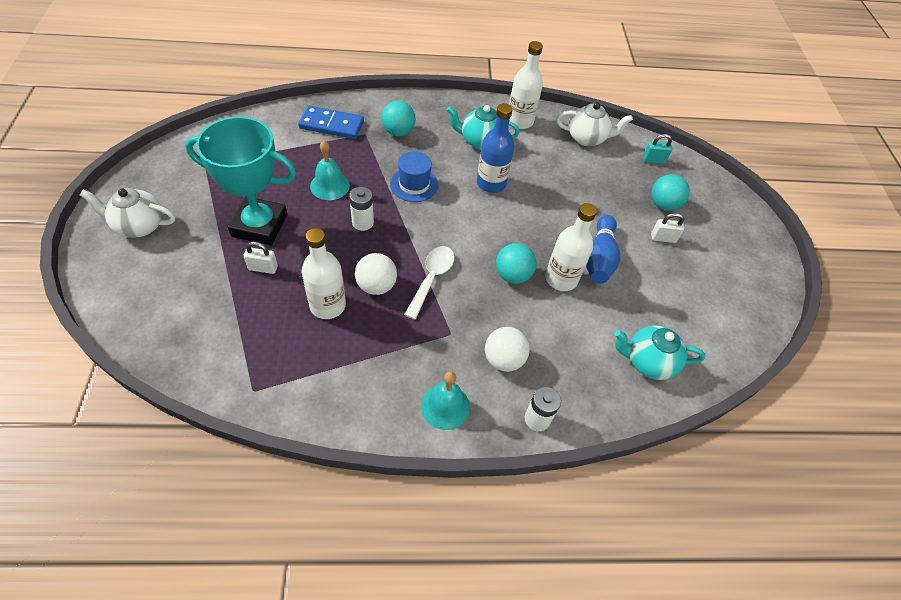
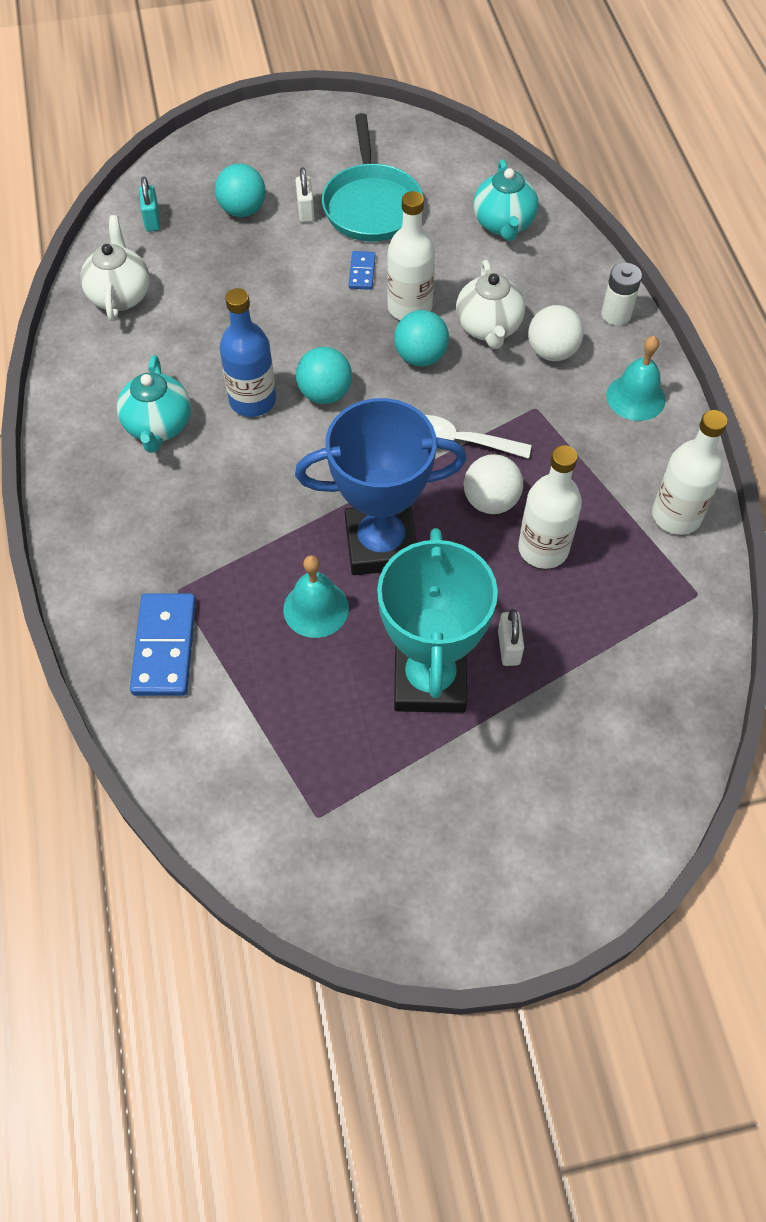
camera: 95 degrees left, 5 degrees up
white teapot [80,188,175,238] -> white teapot moved to [456,260,525,349]
white battery [349,187,374,231] -> blue trophy [295,398,467,575]
turquoise ball [381,101,416,136] -> turquoise ball moved to [296,347,352,404]
blue hat [390,151,438,202] -> none
white bottle [509,41,543,129] -> white bottle moved to [652,410,727,535]
blue bowling pin [586,215,620,284] -> blue domino [348,251,376,290]
none -> turquoise pan [322,113,423,241]

